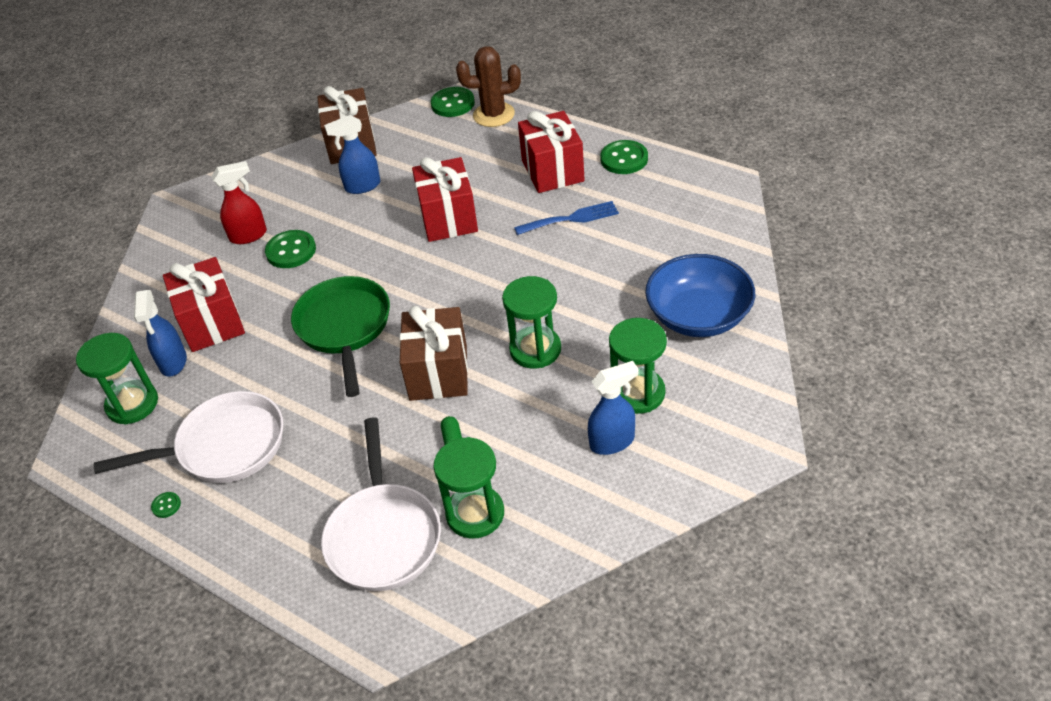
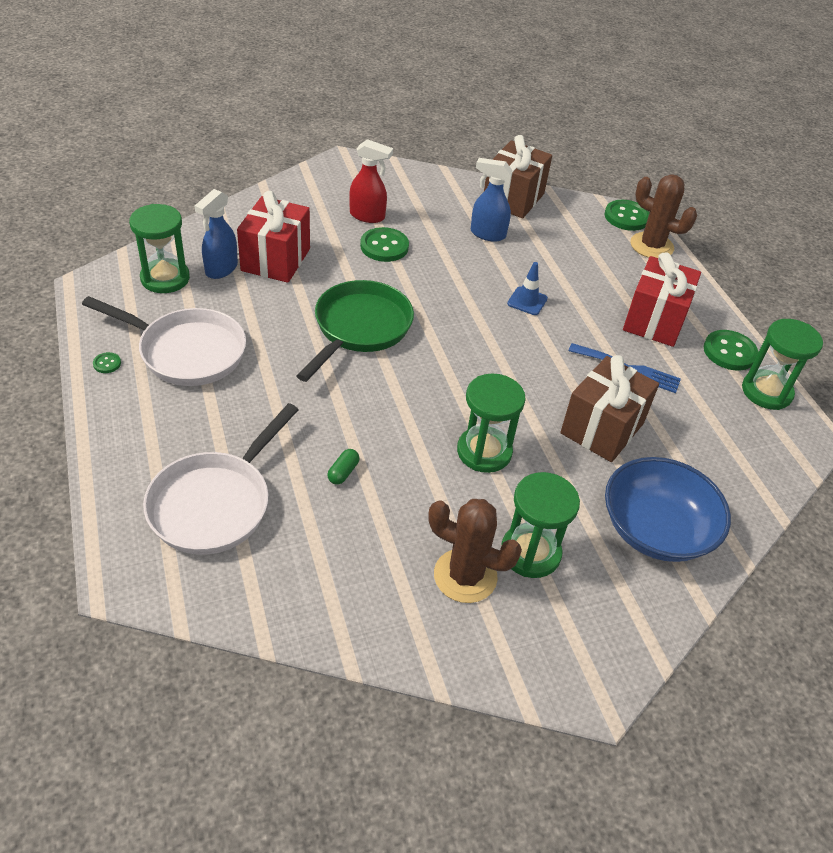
camera: 30 degrees right, 0 degrees up
brown gift [400,305,468,401] -> brown gift moved to [560,355,659,462]
red gift [412,157,478,242] -> blue traffic cone [507,262,548,315]
green hourglass [434,437,504,539] -> green hourglass moved to [742,319,823,410]
blue spray bottle [588,361,638,455] -> brown cactus [428,499,522,603]

